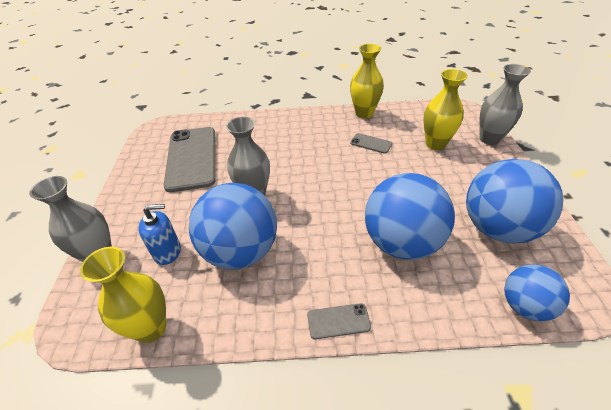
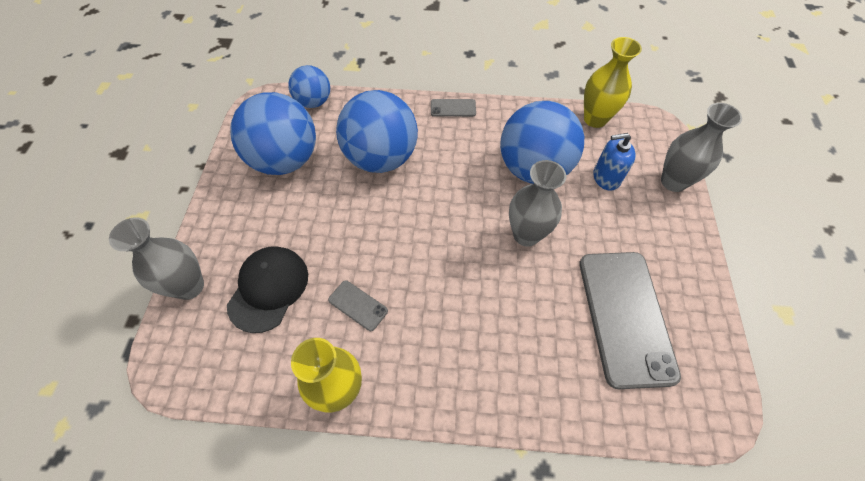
camera: 175 degrees left, 15 degrees up
yellow vase [423,69,468,150] -> black cap [227,246,308,333]

